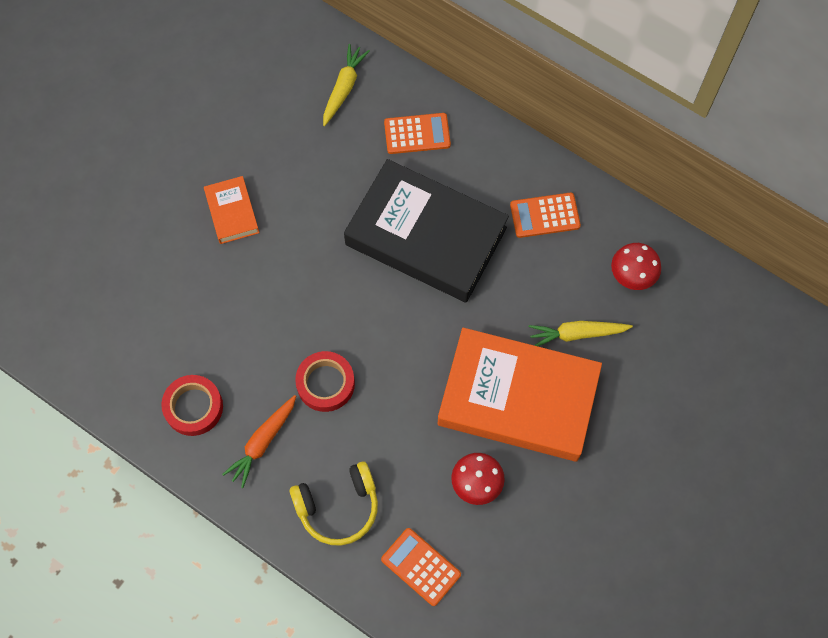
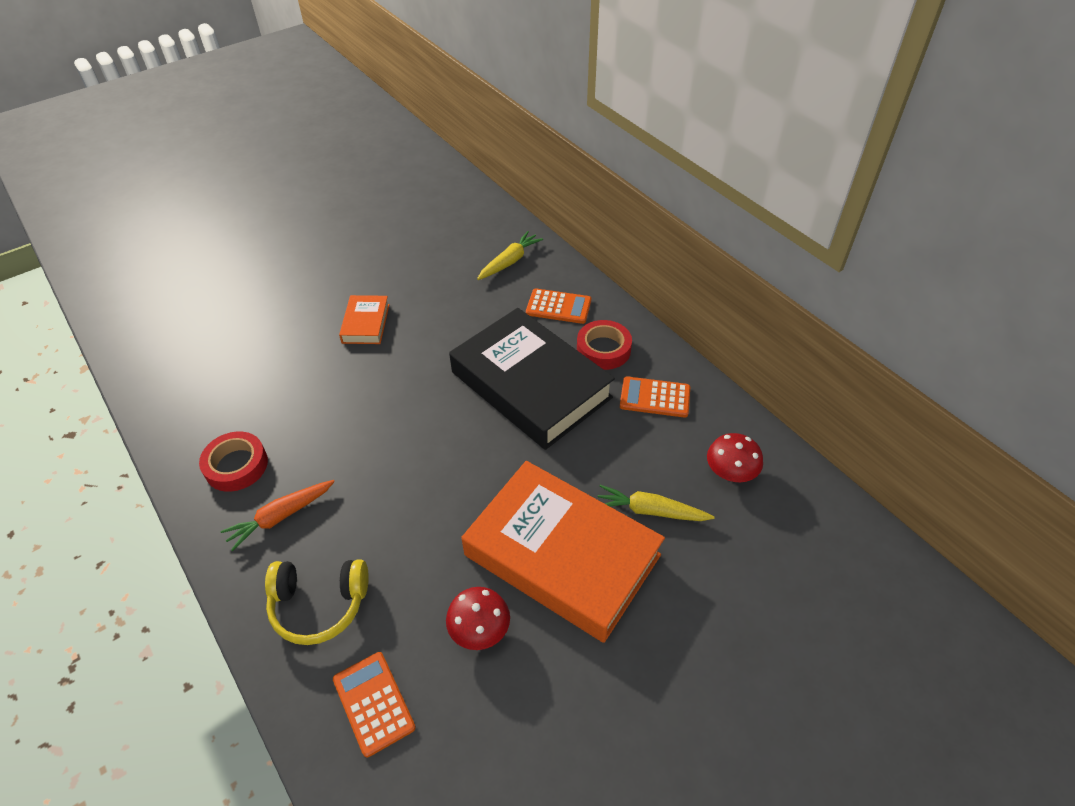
camera: 20 degrees right, 20 degrees down
red tape [295,351,355,412] -> red tape moved to [577,320,632,370]

